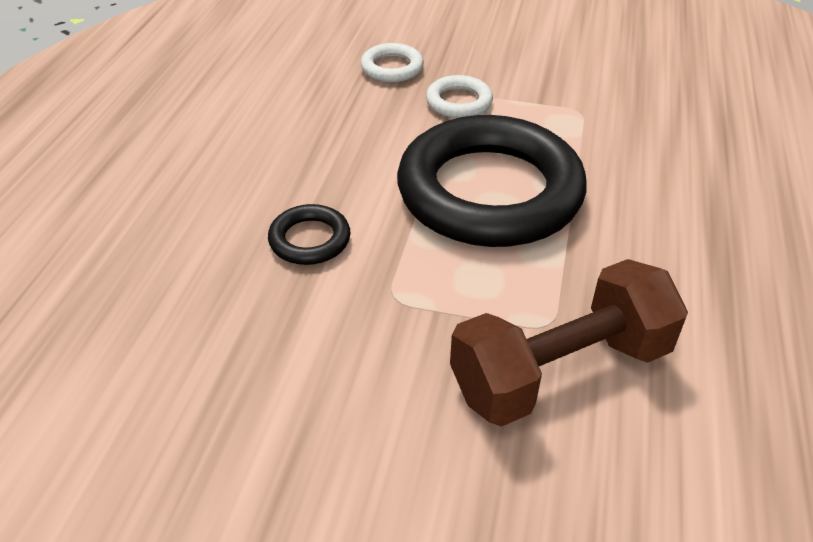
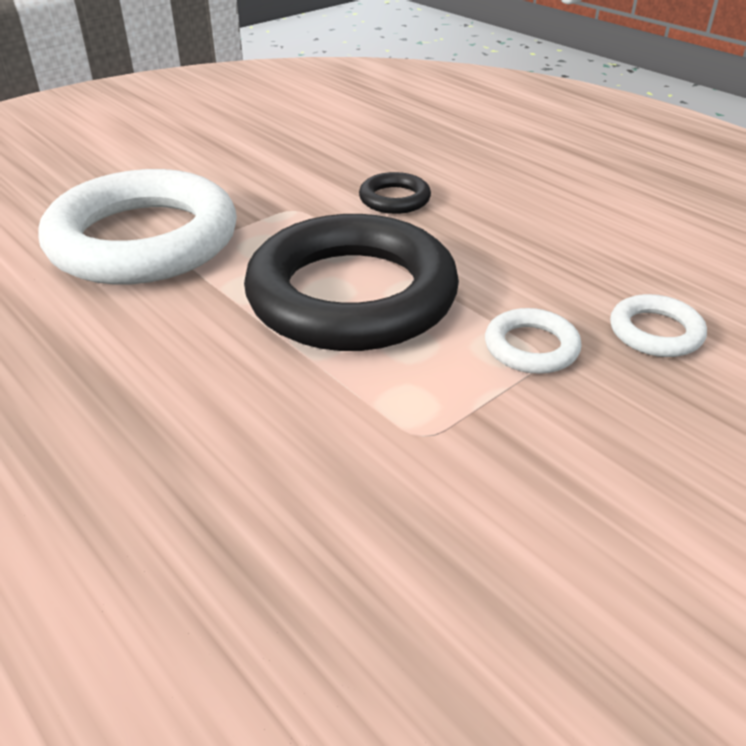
camera: 125 degrees right, 5 degrees down
brown dumbbell [450,259,688,426] -> white ring [38,169,237,285]

